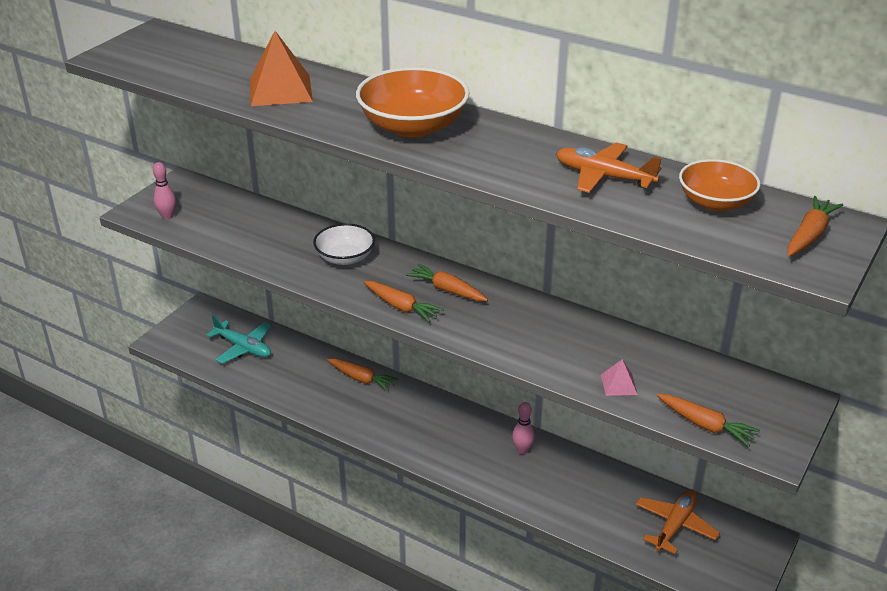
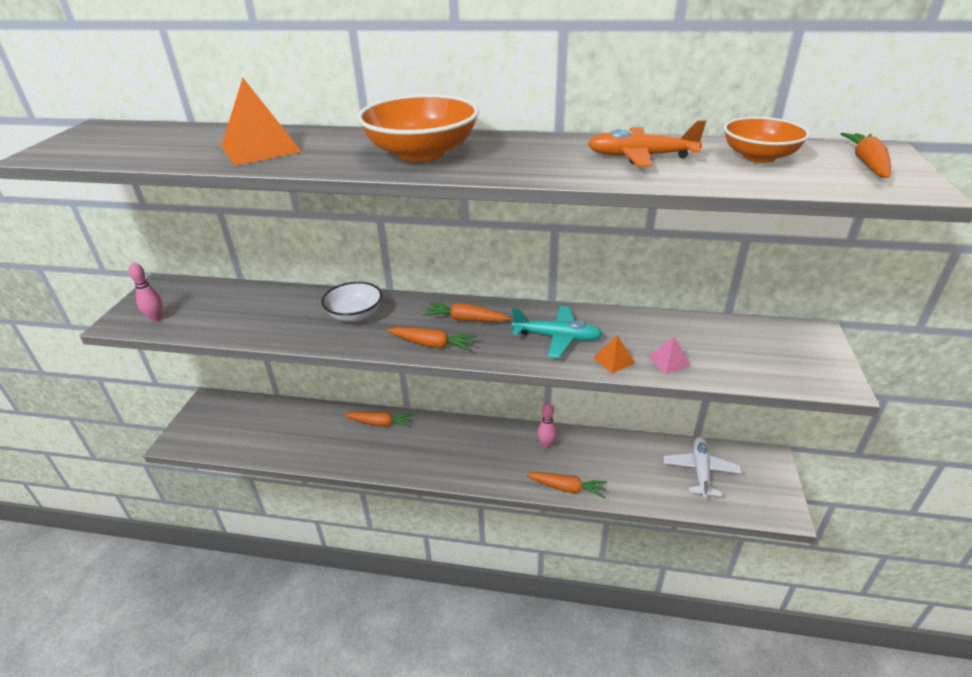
camera: 20 degrees left, 0 degrees up
turquoise plane [206,315,271,364] -> turquoise plane moved to [512,306,603,358]
orange plane [636,489,720,554] -> white plane [664,437,742,498]
orange carrot [657,394,760,447] -> orange carrot moved to [526,472,607,498]
none -> orange pyramid [593,336,635,374]

